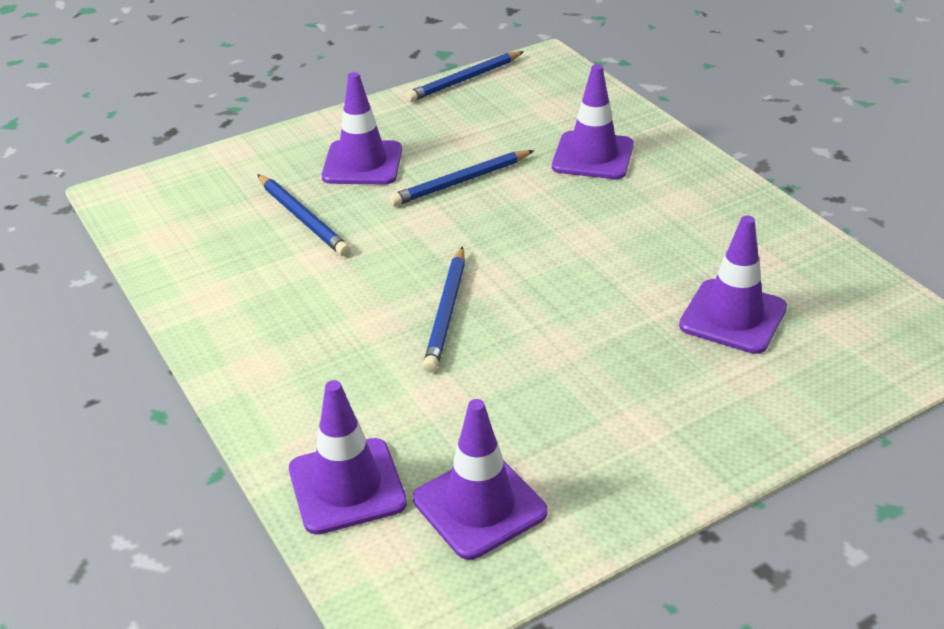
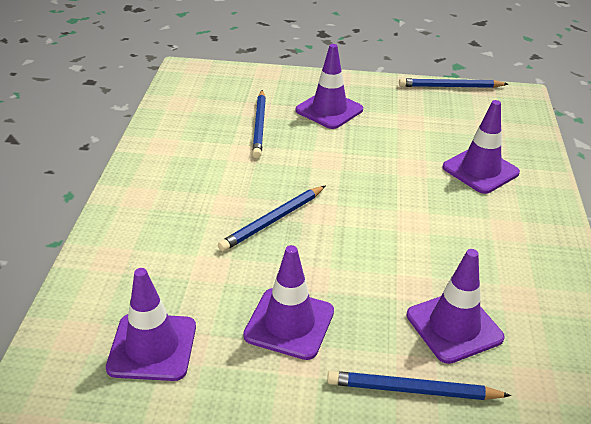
camera: 35 degrees right, 0 degrees up
purple traffic cone [289,380,407,535] -> purple traffic cone moved to [243,245,334,360]
blue pencil [389,150,534,206] -> blue pencil moved to [327,371,511,400]

